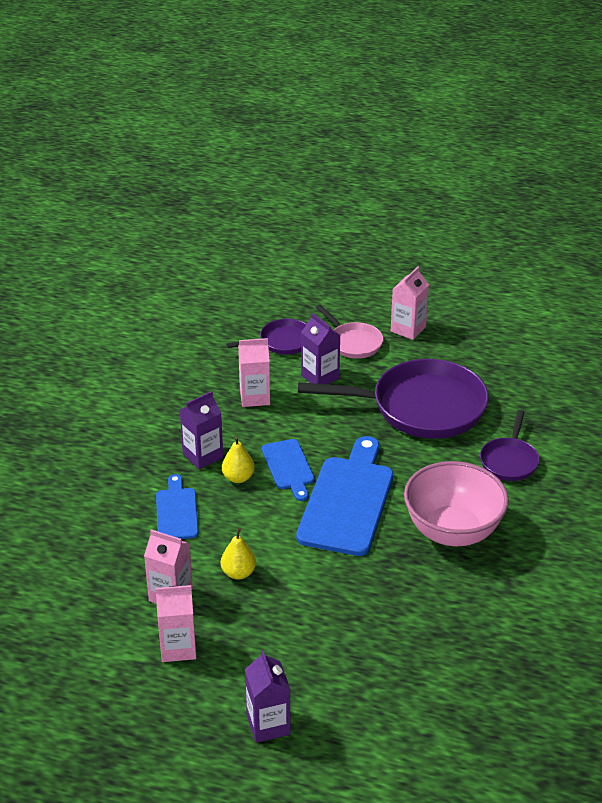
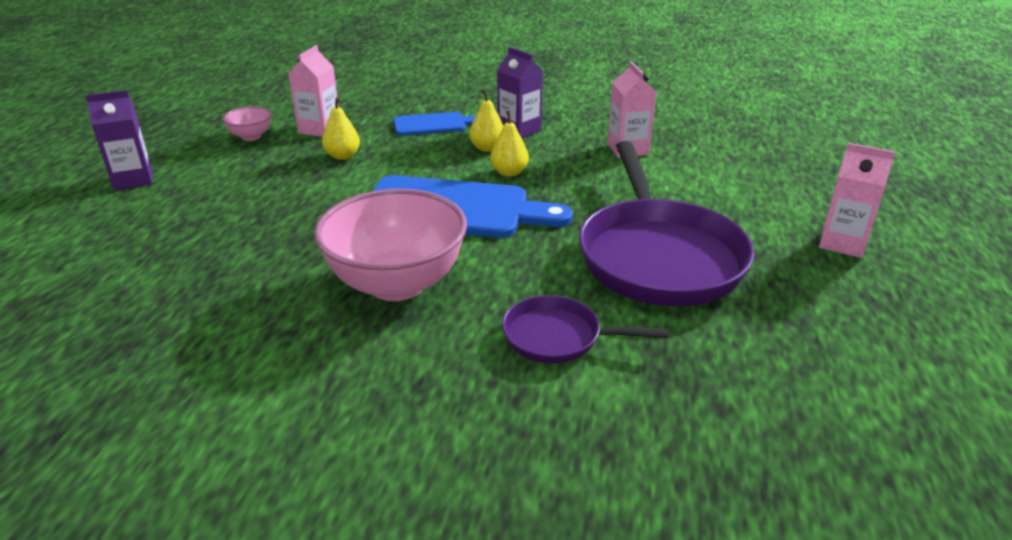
camera: 85 degrees right, 5 degrees down
pink carton [155,585,196,662] -> pink bowl [222,106,272,141]
purple pan [226,319,307,355] -> none
blue cutting board [262,439,315,501] -> yellow pear [490,111,529,177]
purple carton [301,313,341,384] -> none
pink pan [316,305,383,359] -> none

